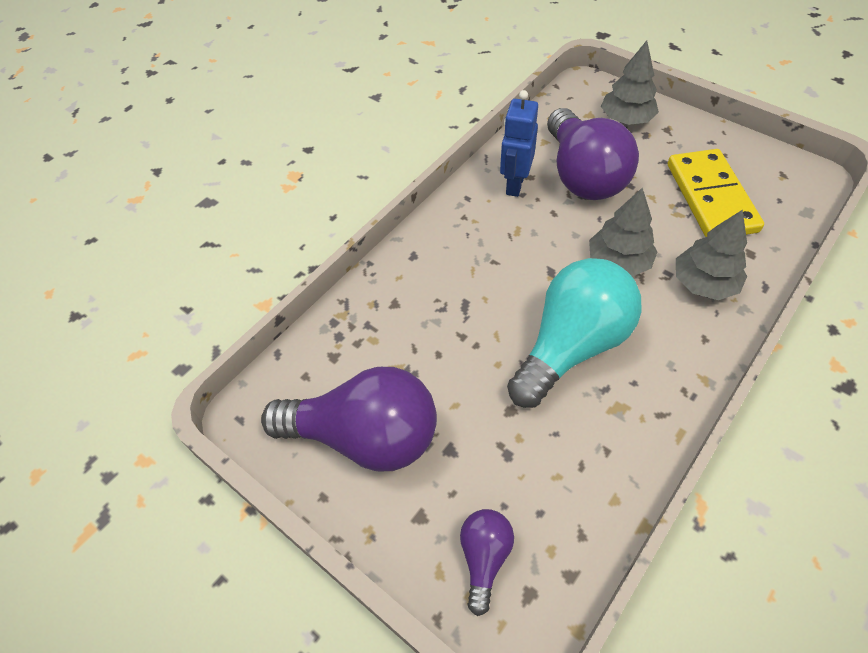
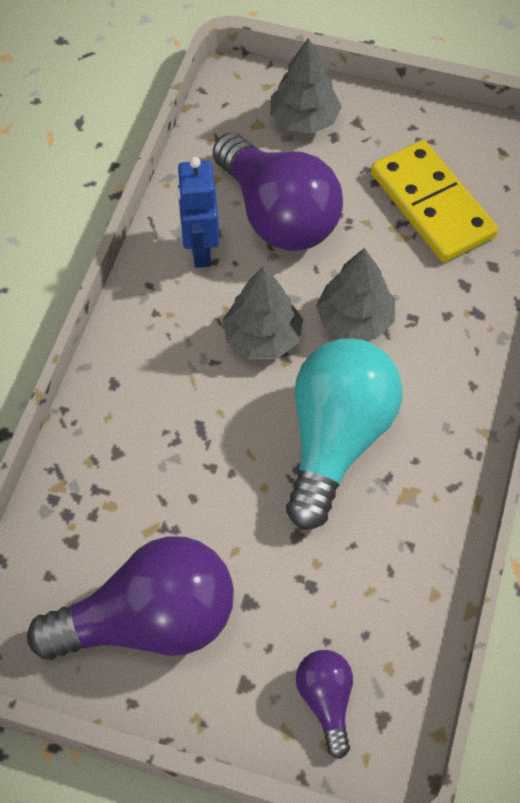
camera: 25 degrees left, 5 degrees up
grey tree [676,210,747,300] -> grey tree moved to [223,266,303,359]

